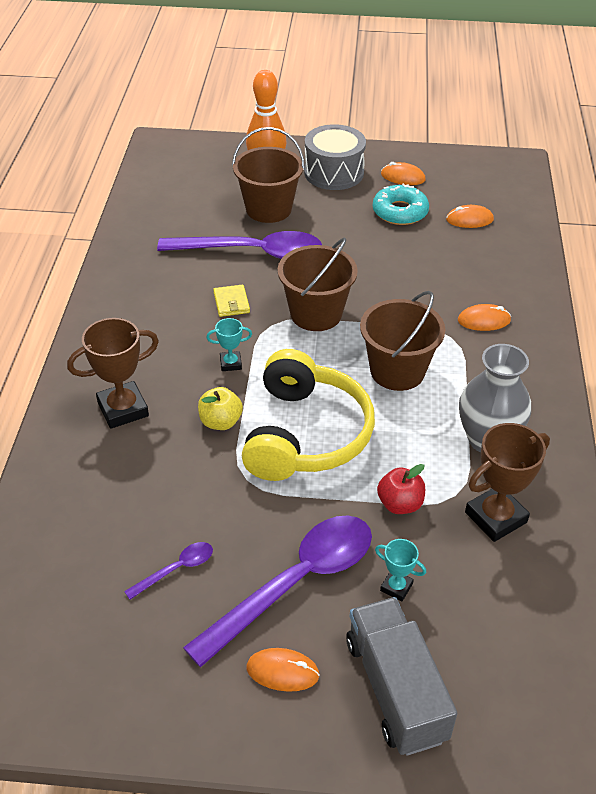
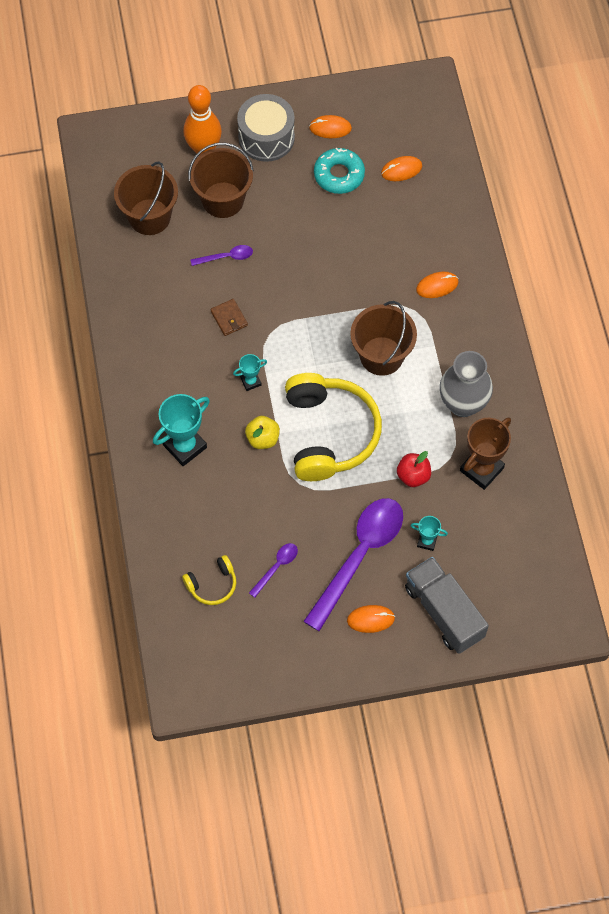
camera: 15 degrees left, 20 degrees up
brown trophy [67,318,159,429] -> turquoise trophy [153,394,210,466]
purple spoon [157,231,322,259] -> purple spoon [190,245,253,266], size x0.44
yellow wallet [213,285,250,317] -> brown wallet [210,299,248,336]
brown bucket [278,237,358,331] -> brown bucket moved to [114,161,178,235]
none -> yellow headphones [182,555,236,605]

